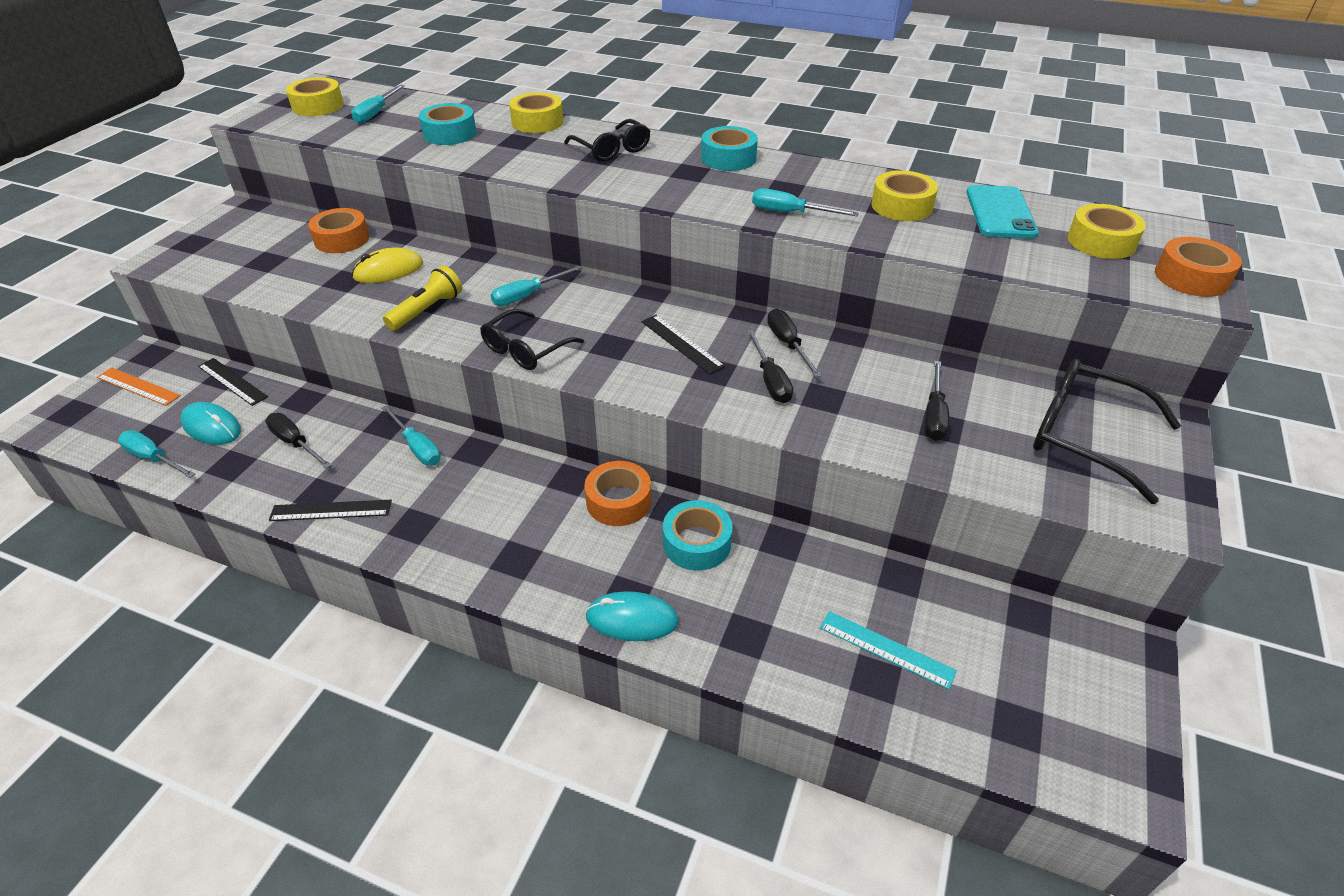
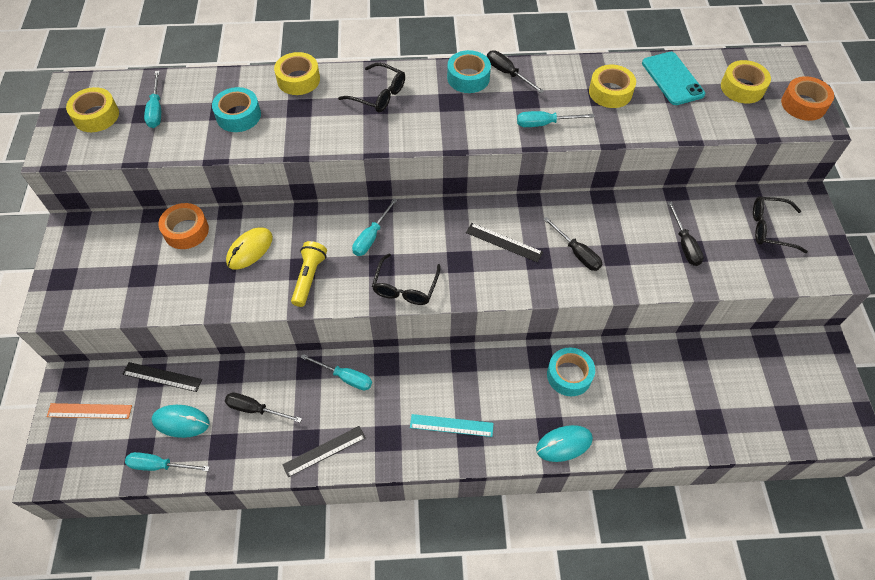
camera: 25 degrees left, 15 degrees up
orange tape [584,461,651,526] -> none
black screwdriver [767,309,822,377] -> black screwdriver moved to [487,51,544,93]
turquoise ruler [820,611,957,690] -> turquoise ruler moved to [410,414,494,437]
black glasses [1033,359,1181,504] -> black glasses [753,197,808,253], size x0.67

